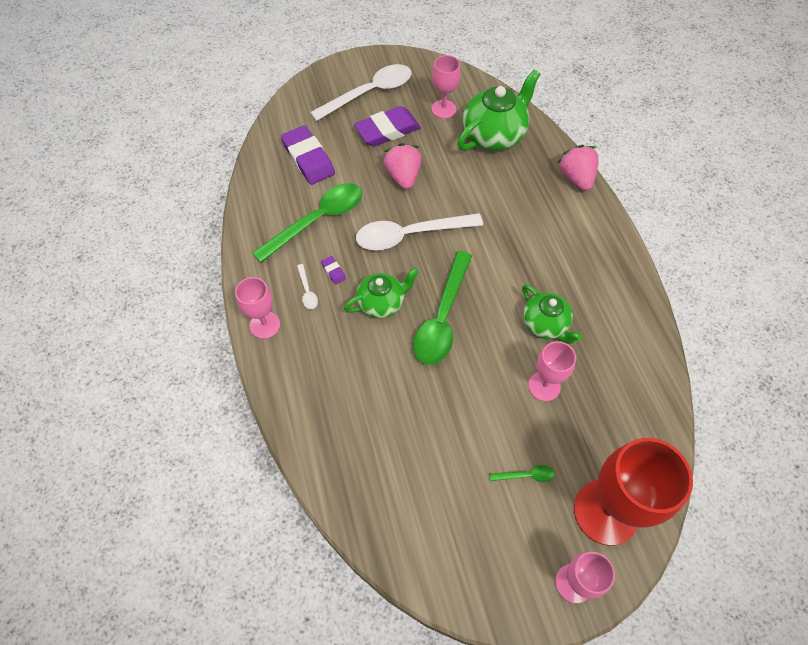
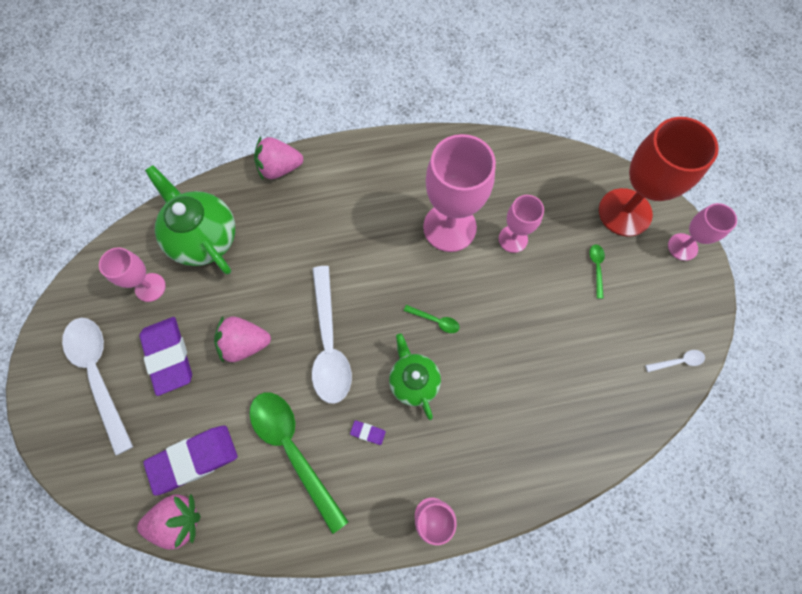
camera: 85 degrees left, 10 degrees up
white spoon [297,264,318,309] -> white spoon moved to [645,350,705,372]
purple eraser [321,256,346,285] -> purple eraser turned 45 degrees clockwise [350,420,386,445]
green spoon [413,251,472,365] -> green spoon [404,305,460,333], size x0.42
green teapot [522,284,582,344] -> pink goblet [423,134,496,252]
none -> pink strawberry [137,494,201,550]

